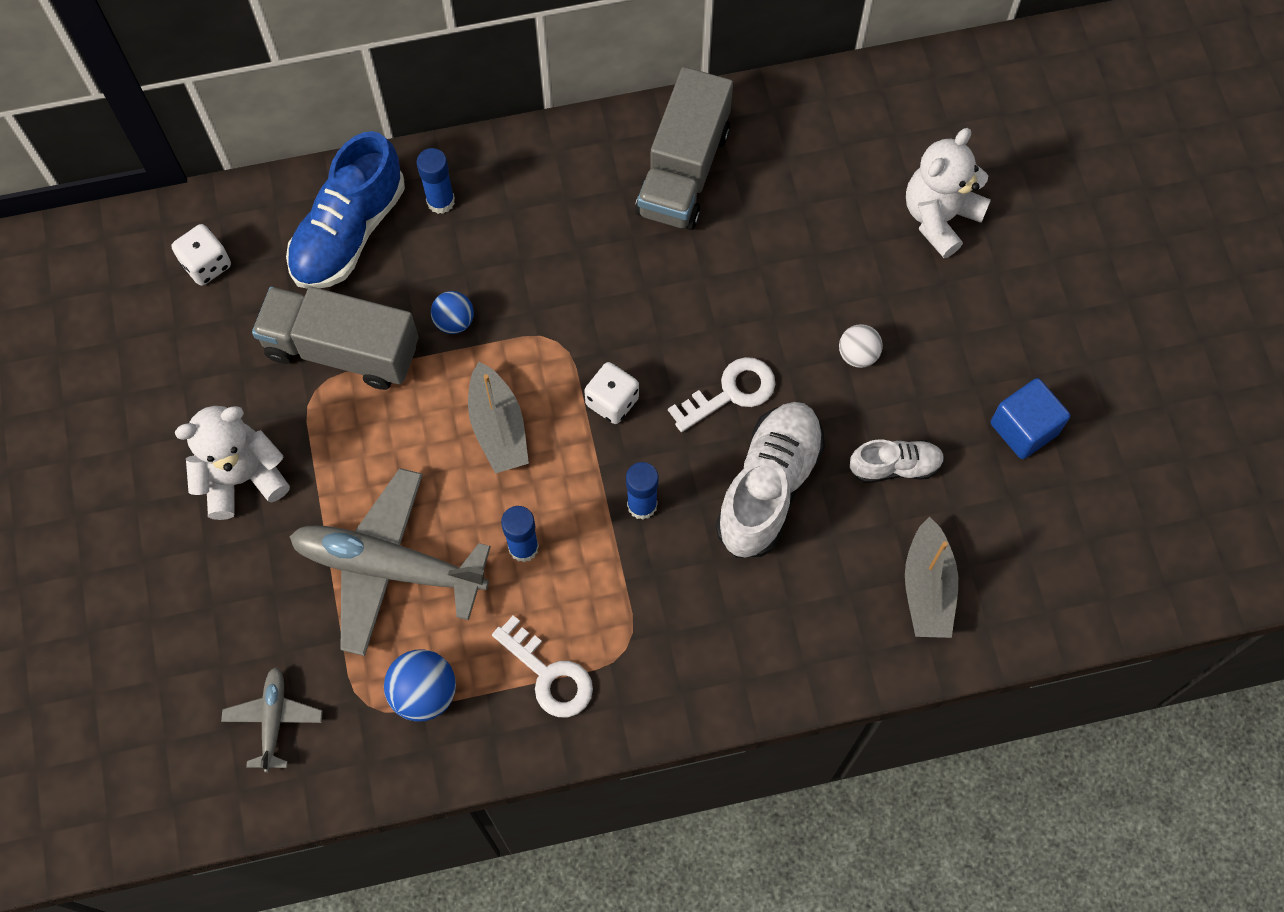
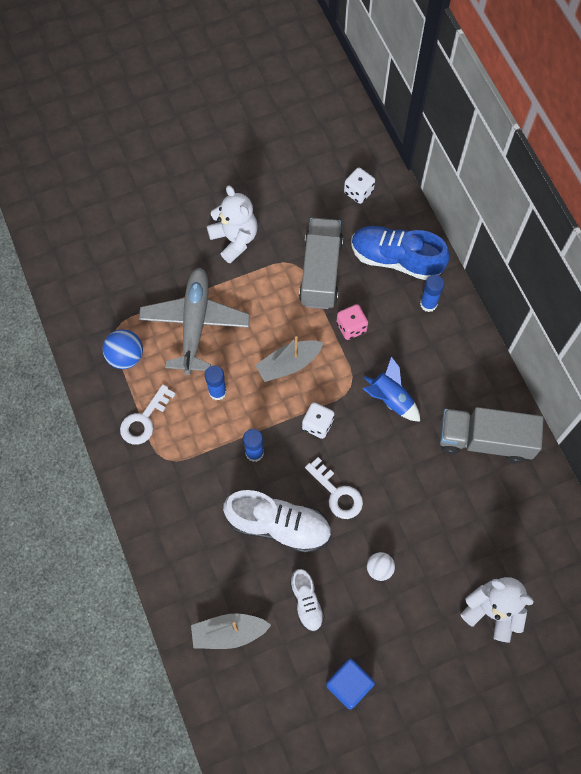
camera: 80 degrees right, 0 degrees up
grey plane [221,667,323,772] -> none
blue ball [431,291,474,334] -> pink dice [336,304,368,340]
none -> blue rocket [362,356,420,422]

